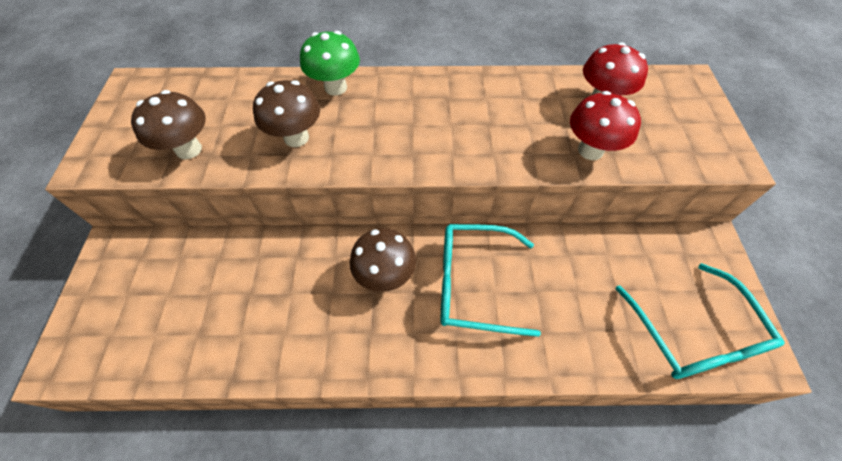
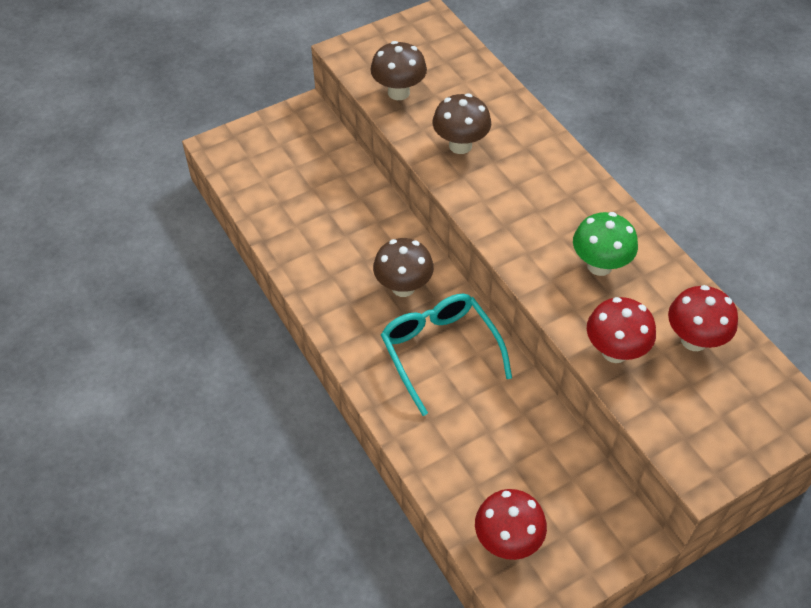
camera: 60 degrees right, 5 degrees down
green mushroom [300,31,360,96] -> green mushroom moved to [573,212,638,276]
turquoise glasses [615,263,785,379] -> red mushroom [475,489,547,560]

